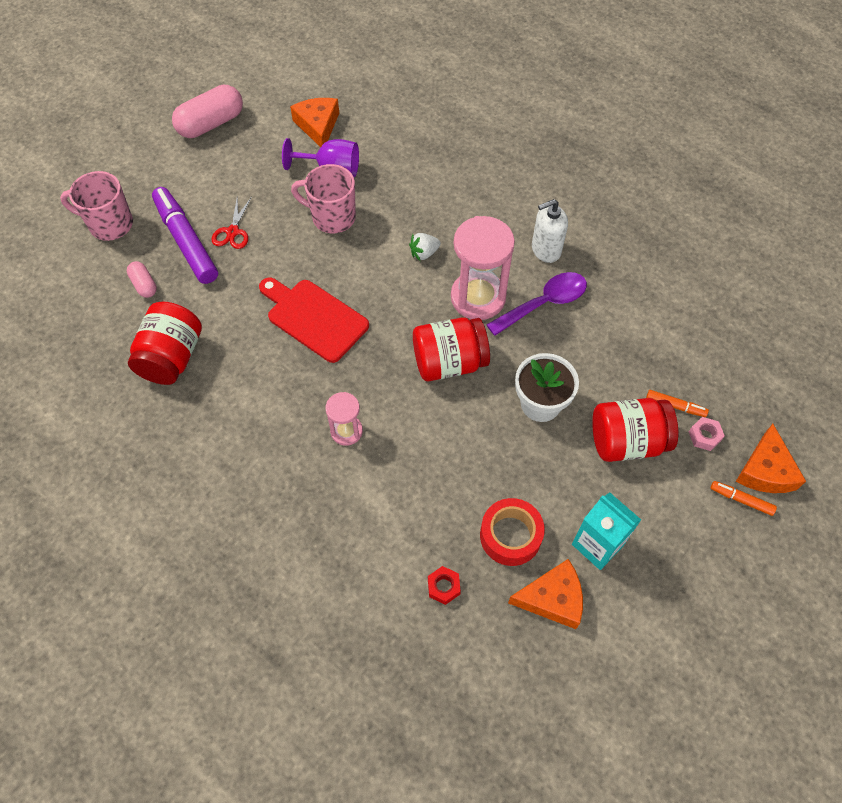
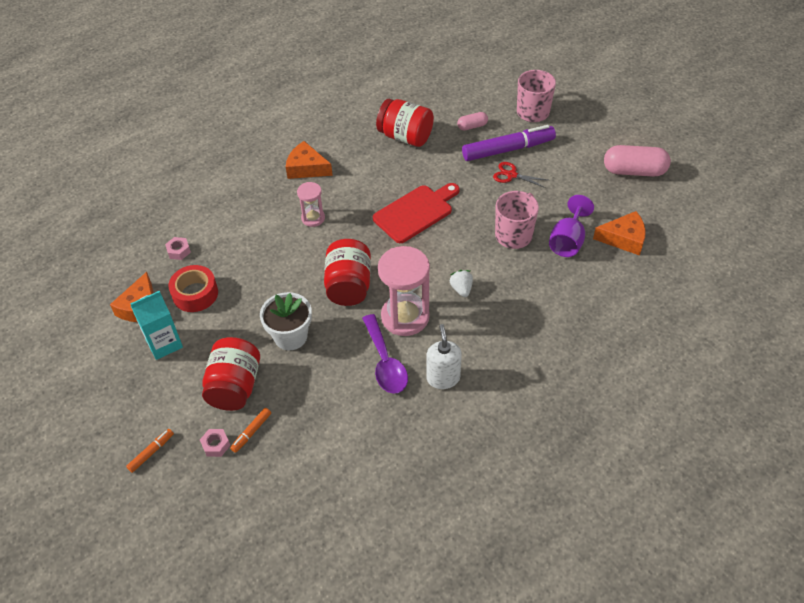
camera: 105 degrees right, 10 degrees down
pink capsule [172,85,243,138] -> pink capsule turned 60 degrees counterclockwise [604,145,671,177]
red nut [428,566,461,605] -> pink nut [165,237,191,260]
orange cheese [736,424,806,493] -> orange cheese moved to [286,141,333,179]

